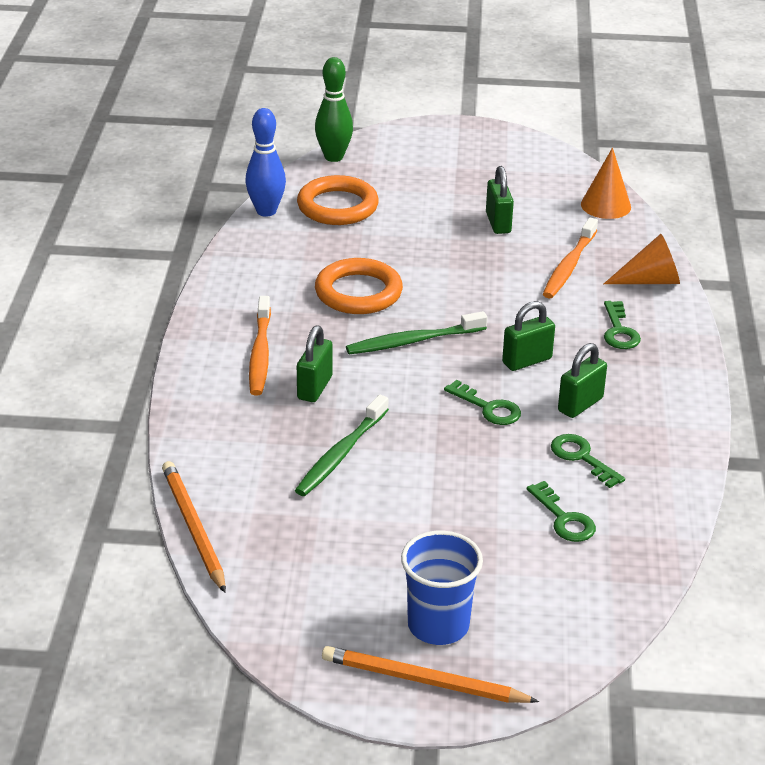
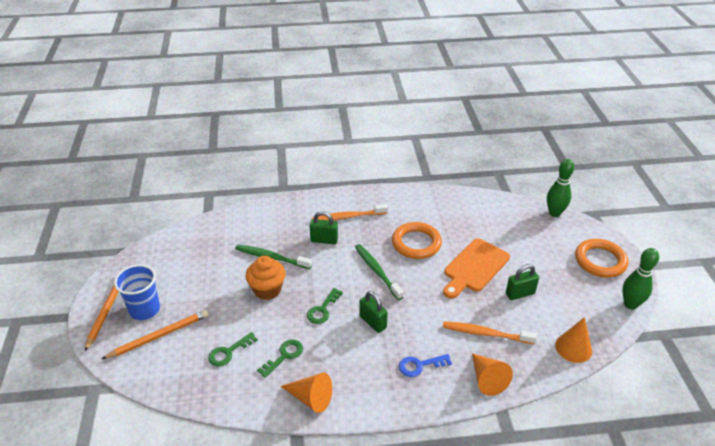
camera: 80 degrees right, 5 degrees up
orange pencil [162,461,226,593] -> orange pencil moved to [102,310,209,359]
blue bowling pin [245,108,286,217] -> none
orange ring [297,175,379,225] -> orange ring moved to [575,239,628,278]
green padlock [558,343,607,418] -> none
green key [604,301,641,349] -> blue key [399,354,452,377]
none -> orange cupcake [246,256,286,300]
none -> orange cone [280,373,332,413]
none -> orange cutting board [443,238,510,299]
none -> green bowling pin [622,248,659,309]

